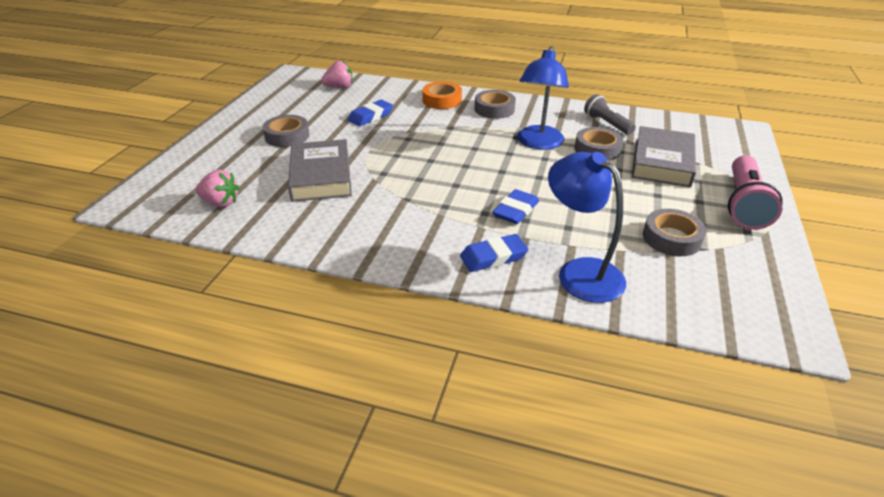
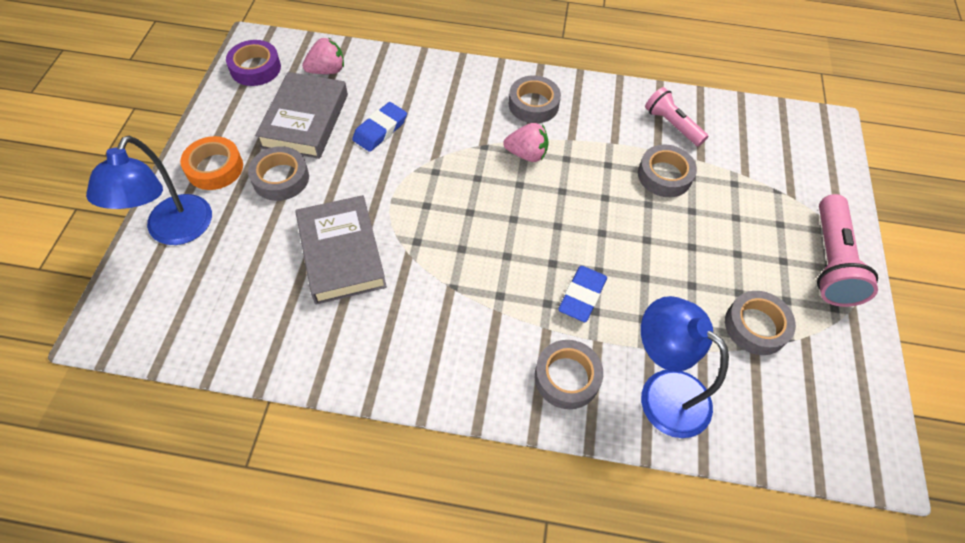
camera: 10 degrees left, 20 degrees up
pink strawberry [196,170,240,207] -> pink strawberry moved to [503,123,549,162]
orange tape [422,82,462,109] -> orange tape moved to [180,136,243,190]
blue eraser [460,234,528,272] -> grey tape [534,340,603,409]
blue lamp [517,46,569,150] -> blue lamp moved to [86,136,212,245]
grey flashlight [584,94,636,135] -> pink flashlight [645,87,708,146]
grey book [631,126,696,187] -> grey book moved to [255,72,348,159]
none -> purple tape [226,40,281,86]

